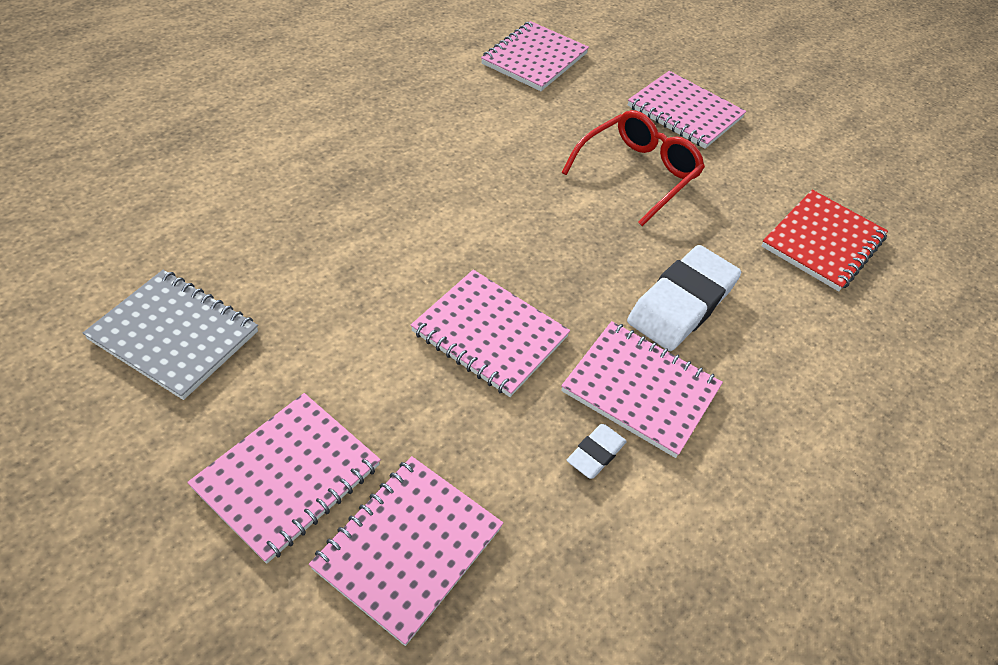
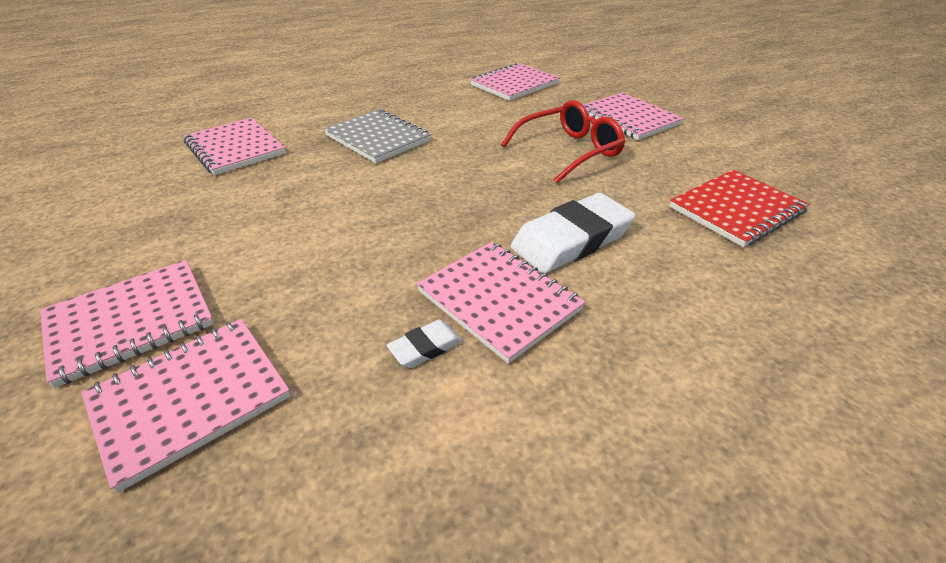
camera: 20 degrees right, 10 degrees down
grey notebook [83,270,258,400] -> grey notebook moved to [324,109,431,163]
pink notebook [411,270,570,397] -> pink notebook moved to [183,118,286,175]

